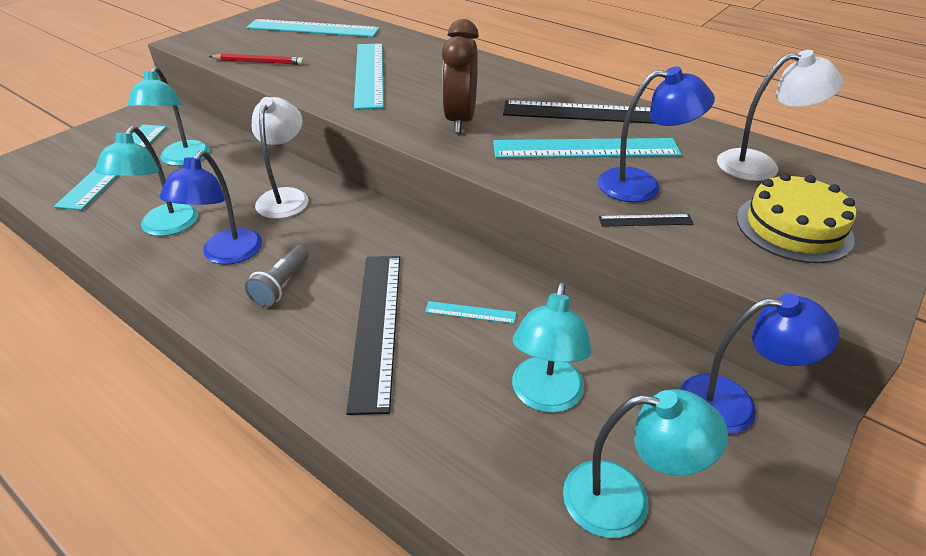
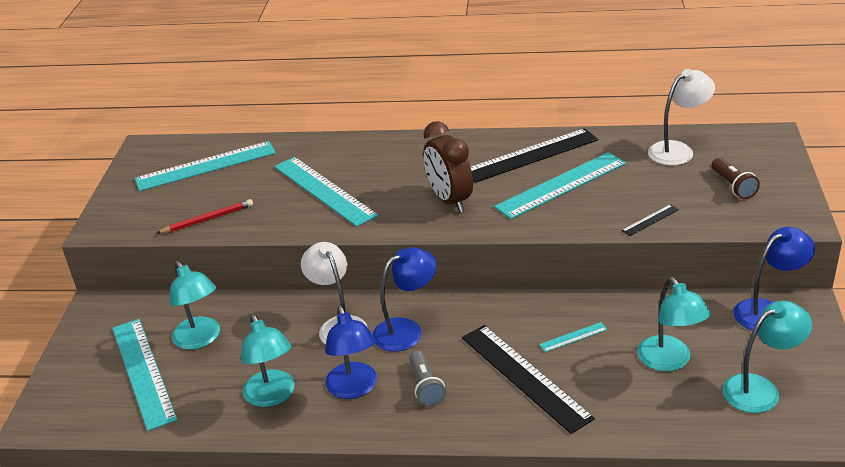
camera: 30 degrees left, 5 degrees down
blue lamp [598,67,715,202] -> blue lamp moved to [373,247,437,352]
yellow cake [737,173,856,263] -> brown flashlight [712,158,760,199]

